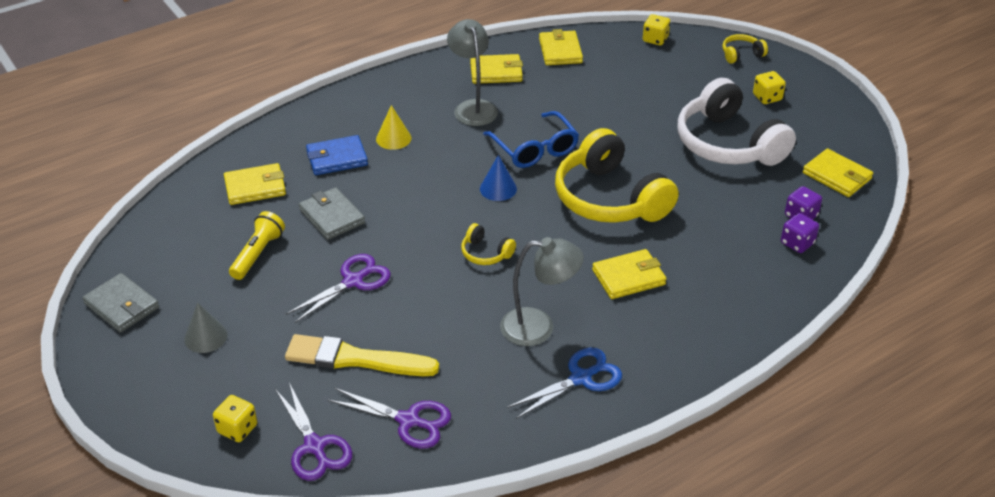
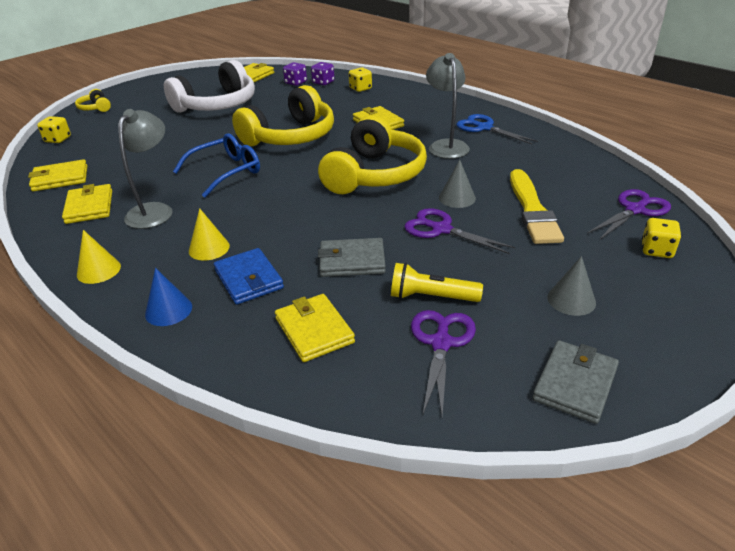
camera: 100 degrees left, 5 degrees down
grey wallet [299,187,365,240] -> grey wallet turned 45 degrees clockwise [318,238,386,277]
purple scissors [328,388,451,449] -> purple scissors moved to [411,310,476,416]
grey lamp [447,19,498,126] -> grey lamp turned 135 degrees clockwise [118,109,173,229]
yellow headphones [461,223,516,265] -> yellow headphones [318,115,427,194], size x2.35
blue cone [480,155,517,201] -> blue cone moved to [145,268,192,326]
yellow dice [753,71,786,104] -> yellow dice moved to [348,67,372,92]
none -> yellow cone [77,230,121,284]
none -> grey cone [439,160,476,208]

